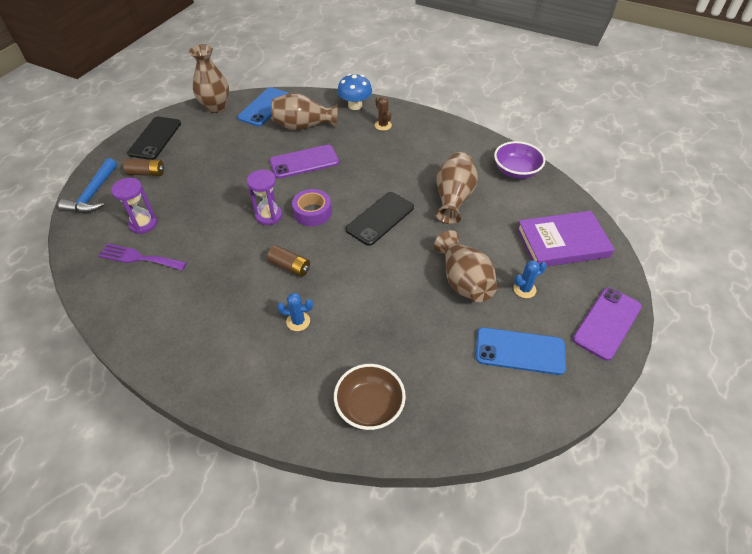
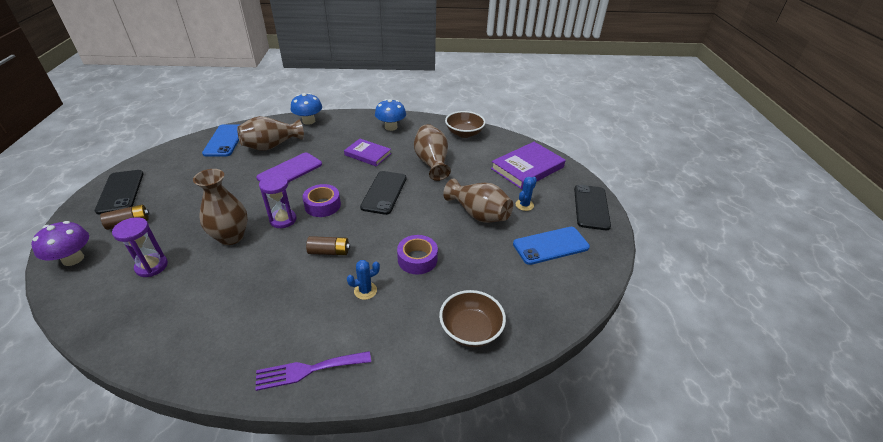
camera: 30 degrees left, 10 degrees down
blue hammer [58,158,117,213] -> purple mushroom [31,221,89,266]
purple fork [98,244,187,270] -> purple fork moved to [255,351,371,391]
brown vase [189,44,229,113] -> brown vase moved to [193,169,248,245]
brown cactus [375,97,392,131] -> none
purple bowl [494,141,546,179] -> brown bowl [445,111,486,138]
purple phone [573,287,642,361] -> black phone [574,185,611,230]
none -> purple book [344,139,391,166]
none -> blue mushroom [375,99,406,131]
none -> purple tape [397,235,438,274]

